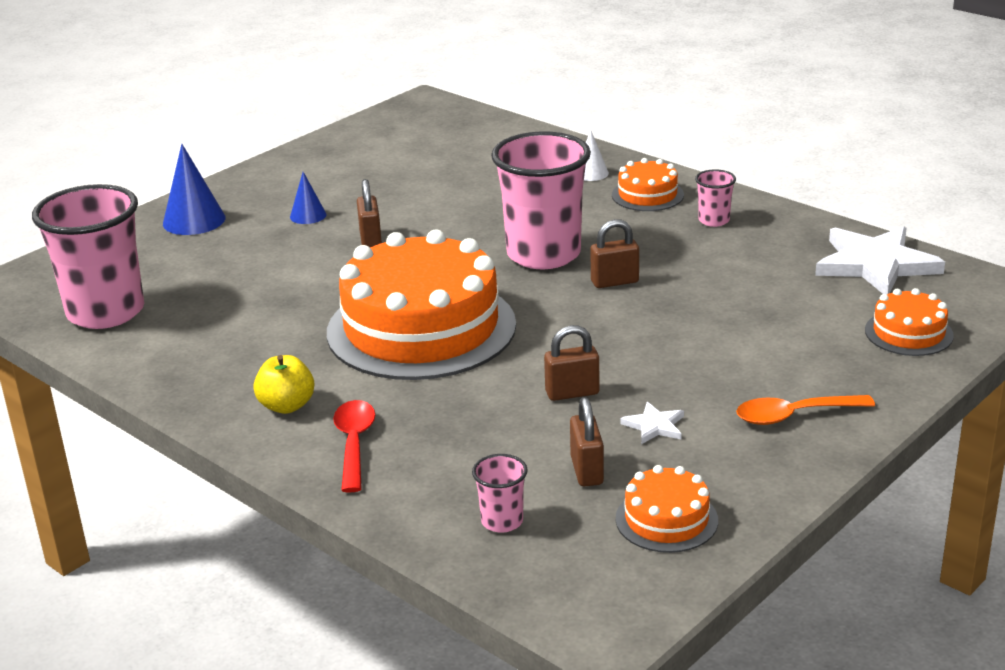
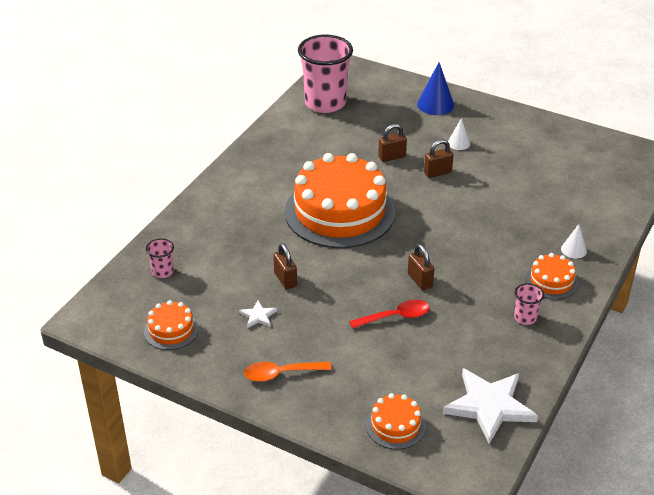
camera: 75 degrees right, 10 degrees up
yellow apple [253,355,315,414] -> none
blue cone [290,172,326,224] -> white cone [448,118,470,150]
red spoon [333,400,376,493] -> red spoon moved to [349,300,430,329]
pink cup [491,131,591,269] -> none
brown padlock [570,397,604,486] -> brown padlock moved to [378,124,407,162]
orange spoon [736,395,875,425] -> orange spoon turned 75 degrees counterclockwise [244,362,331,382]

